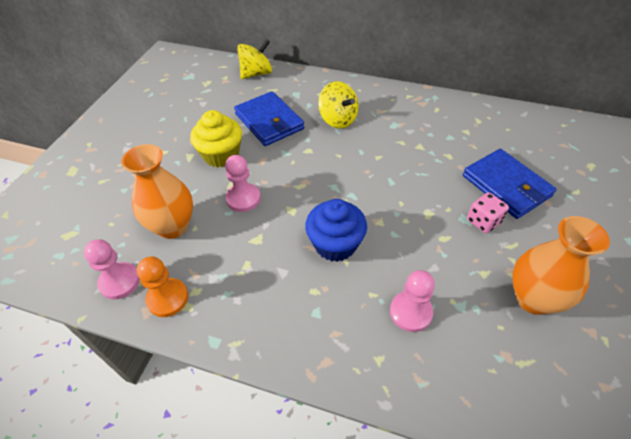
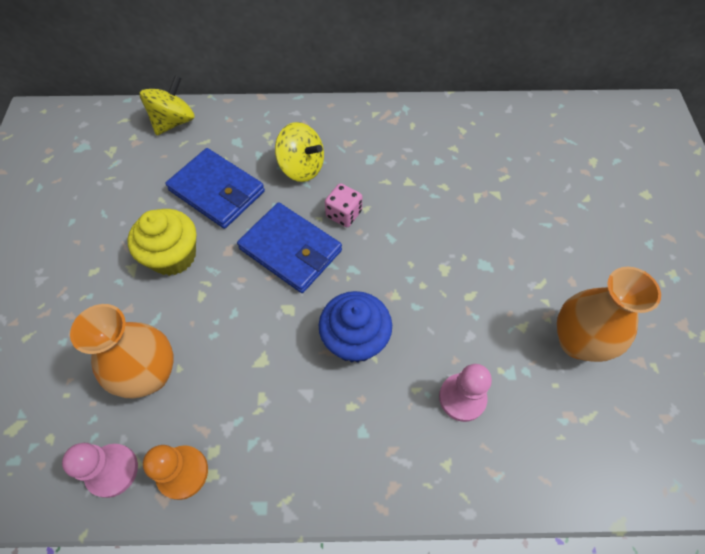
camera: 20 degrees left, 10 degrees up
pink pawn [225,155,261,212] -> none
blue wallet [463,149,556,219] -> blue wallet moved to [237,202,342,293]
pink dice [467,192,509,233] -> pink dice moved to [325,183,362,227]

